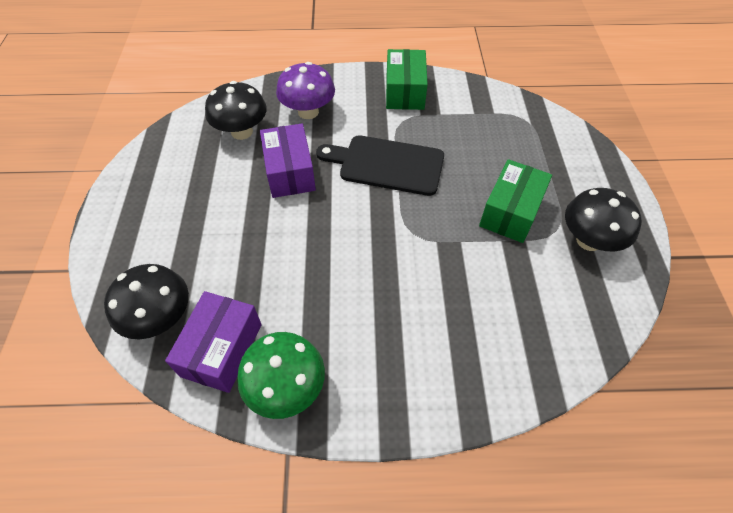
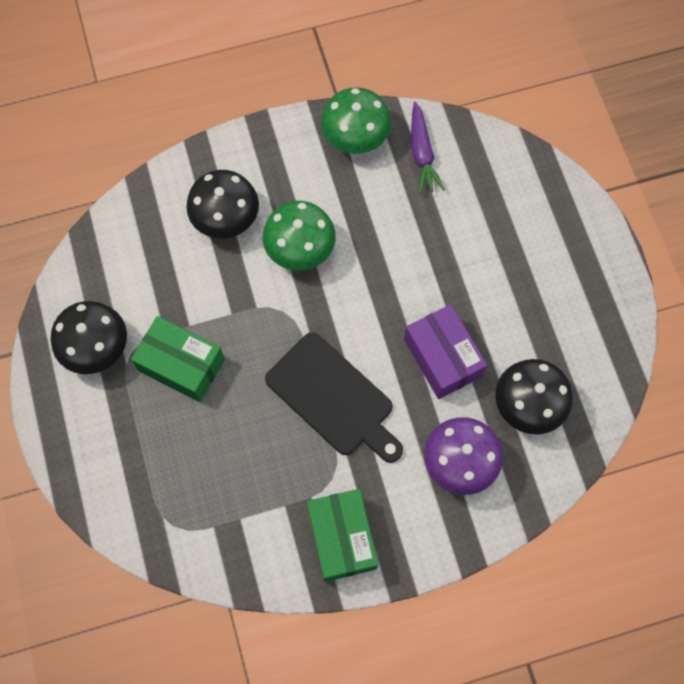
camera: 165 degrees right, 15 degrees up
black mushroom [104,264,189,339] -> black mushroom moved to [186,170,259,239]
purple box [165,291,262,393] -> purple carrot [411,101,445,194]
black cutting board [316,135,444,196] -> black cutting board turned 45 degrees clockwise [265,332,403,463]
green box [479,159,552,243] -> green box turned 75 degrees counterclockwise [131,316,225,402]
none -> green mushroom [263,201,336,271]

